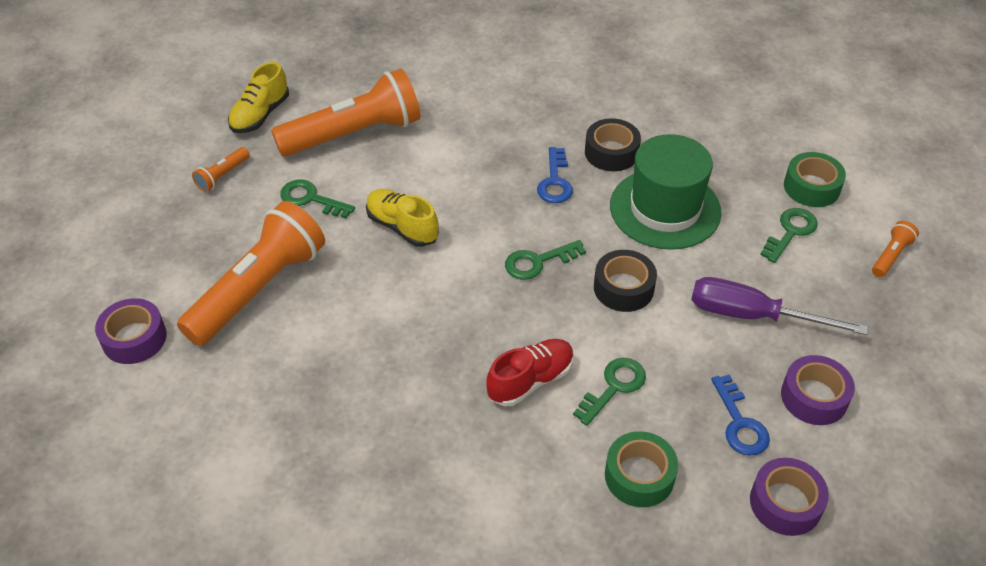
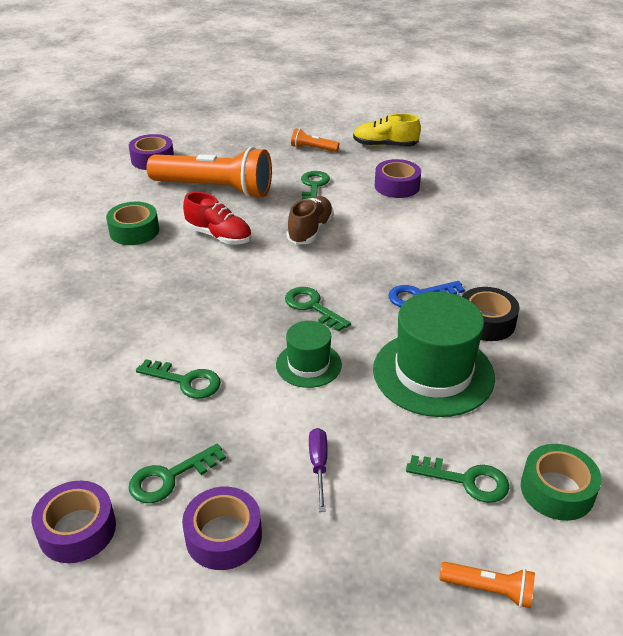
camera: 70 degrees right, 10 degrees down
orange flashlight [271,69,421,156] -> purple tape [375,159,421,198]
yellow shoe [366,189,439,247] -> brown shoe [287,196,334,245]
red shoe [487,339,574,406] -> red shoe moved to [183,192,251,245]
black tape [594,250,657,312] -> green hat [276,321,342,388]
green tape [605,431,678,507] -> green tape moved to [106,202,159,245]
purple screwdriver [691,277,868,335] -> purple screwdriver [309,428,328,512], size x0.52
blue key [711,375,770,456] -> green key [129,443,226,503]

